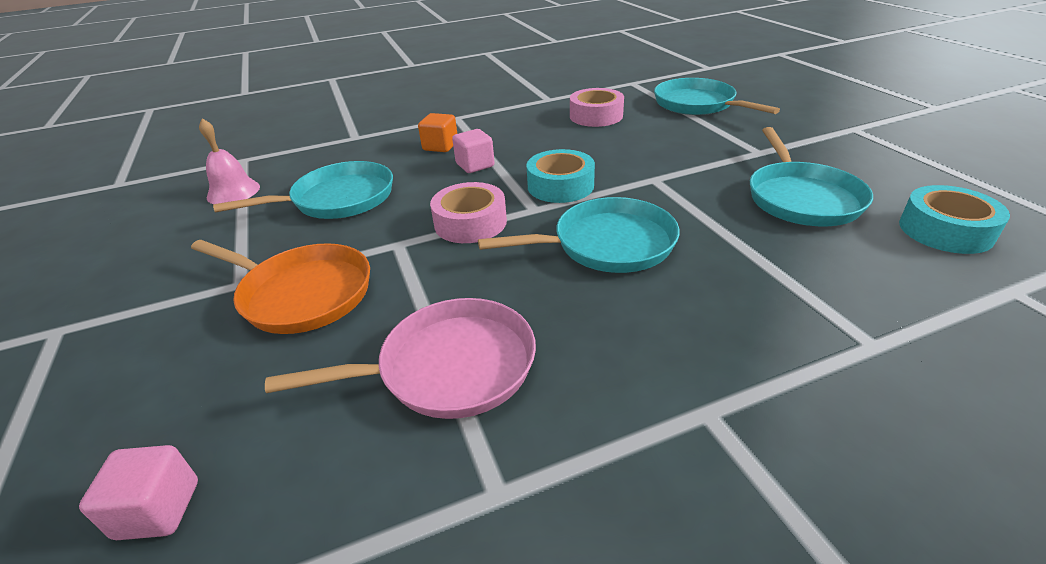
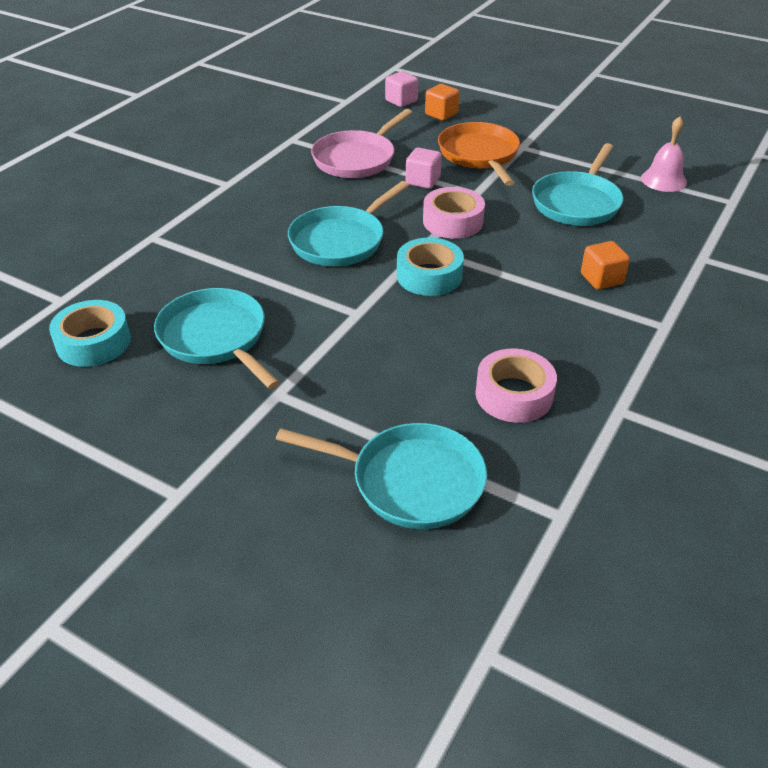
camera: 140 degrees right, 5 degrees up
orange pan [191,240,370,334] -> orange pan turned 90 degrees clockwise [438,122,520,186]
pink cube [452,129,495,173] -> pink cube moved to [406,147,442,189]
none -> orange cube [425,84,460,121]

